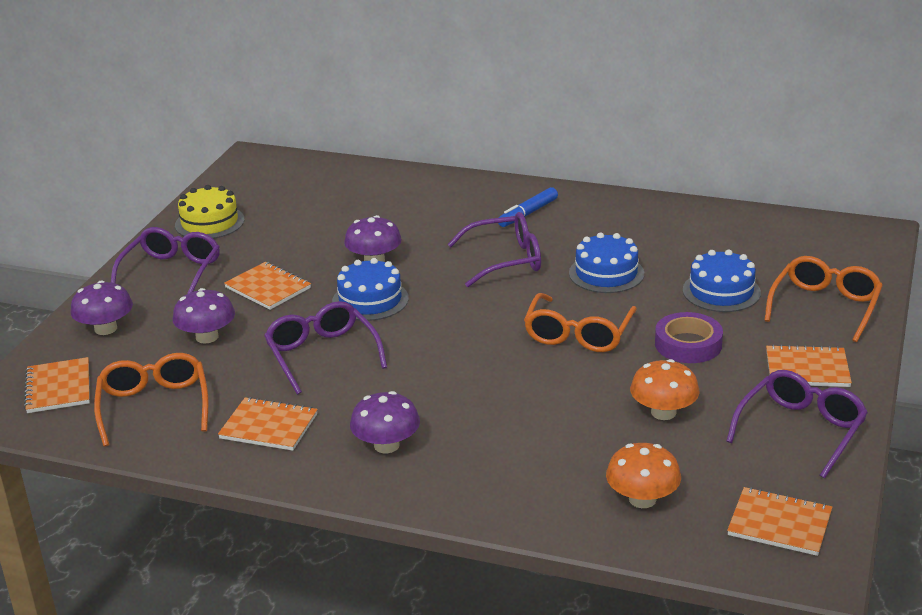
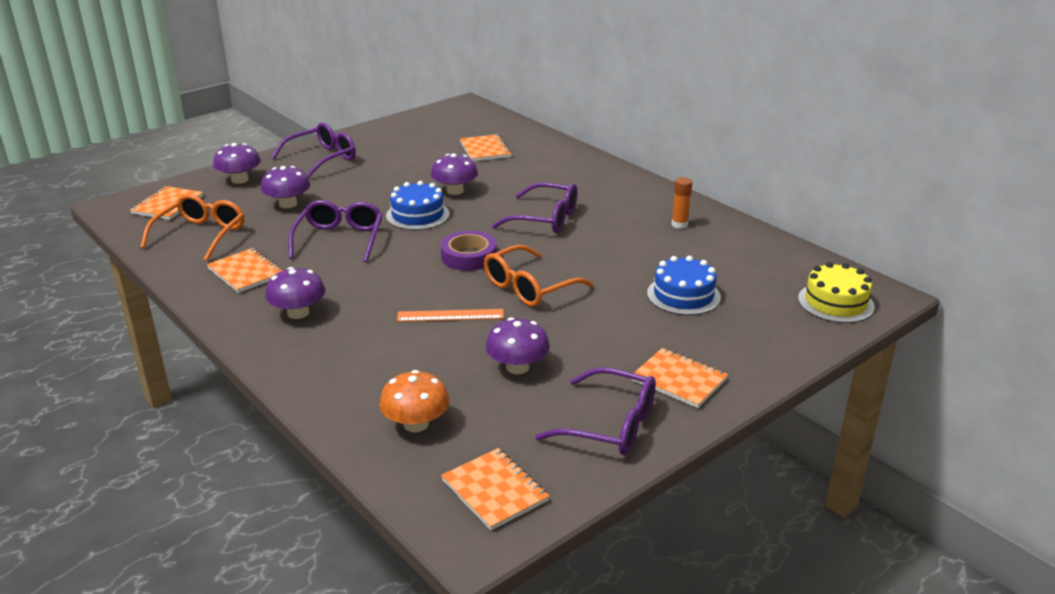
camera: 30 degrees right, 0 degrees up
yellow cake [175,185,245,239] -> yellow cake moved to [798,262,875,323]
orange notebook [224,262,311,310] -> orange notebook moved to [460,134,512,161]
blue marker [498,187,558,227] -> none
blue cake [569,232,644,293] -> none
orange mushroom [630,359,700,420] -> purple mushroom [486,318,550,374]
purple tape [655,312,723,363] -> purple tape moved to [441,231,497,271]
purple glasses [726,370,868,478] -> purple glasses turned 45 degrees clockwise [535,367,656,455]
orange glasses [764,256,883,342] -> none
none -> orange ruler [397,309,504,322]
none -> orange glue stick [671,177,692,229]

